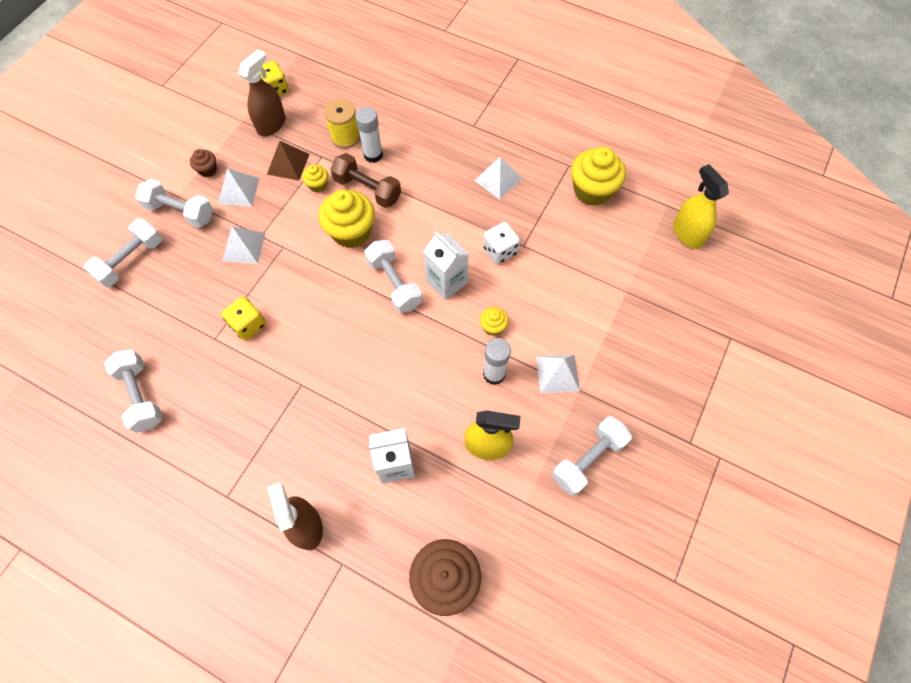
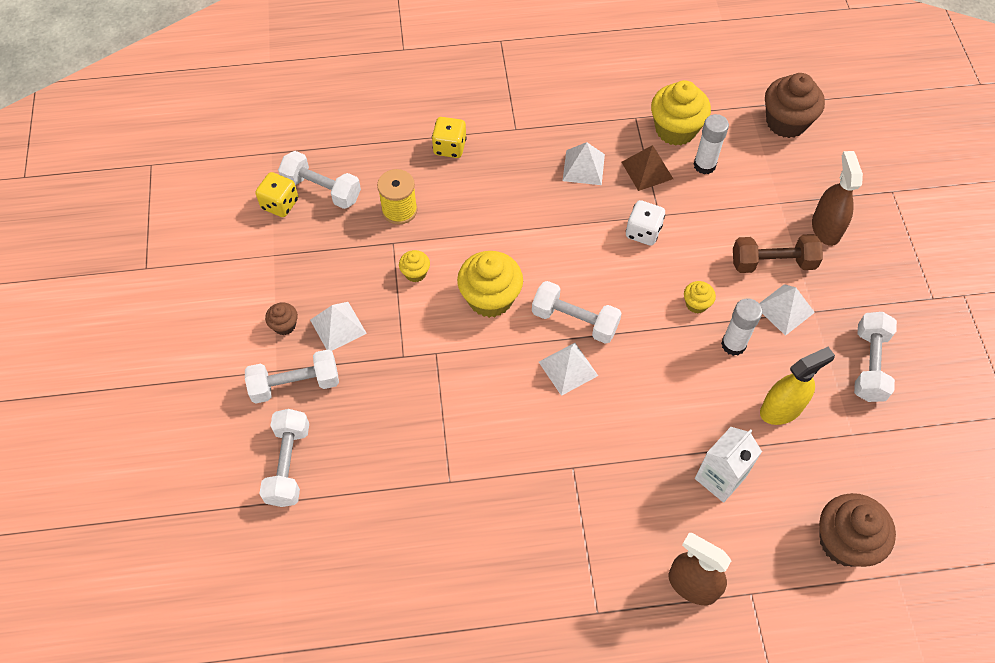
camera: 35 degrees left, 5 degrees down
white dumbbell [104,349,163,433] -> white dumbbell moved to [278,151,361,209]
yellow dice [221,297,266,341] -> yellow dice moved to [432,117,467,158]
white pyramid [222,226,265,264] -> white pyramid moved to [539,343,598,396]
brown spray bottle [238,49,286,136] -> brown spray bottle moved to [812,151,863,246]
brown pyramid [267,141,310,181] -> brown pyramid moved to [622,145,673,191]
brown dumbbell [330,153,401,208] -> brown dumbbell moved to [733,234,823,273]
white glue stick [356,107,383,163] -> white glue stick moved to [693,114,729,174]
white carton [424,232,469,300] -> none
yellow spray bottle [673,164,729,249] -> brown cupcake [765,73,825,138]

